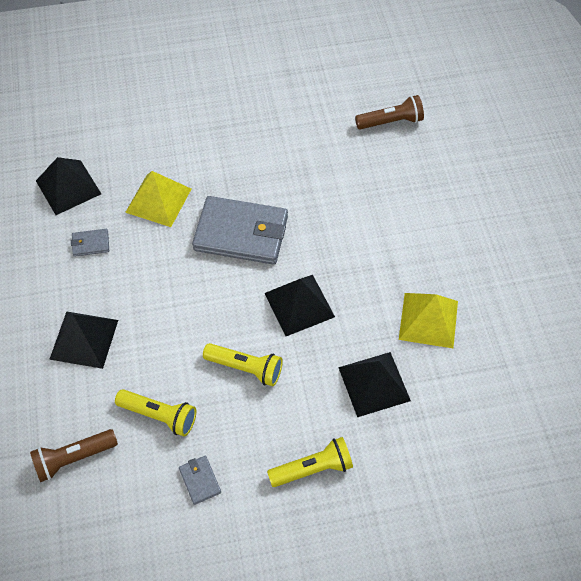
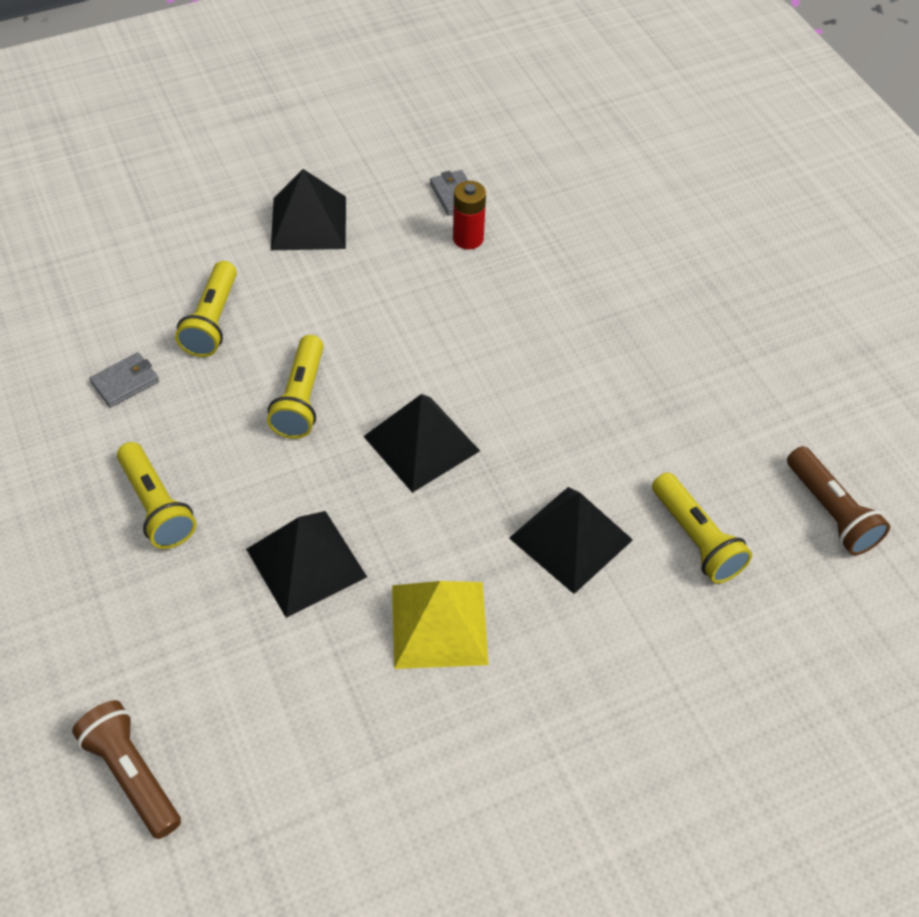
camera: 75 degrees right, 5 degrees down
brown flashlight [30,429,118,482] -> brown flashlight moved to [72,700,181,839]
black pyramid [36,157,101,215] -> black pyramid moved to [509,487,633,594]
yellow pyramid [125,171,191,227] -> none
grey wallet [192,196,288,265] -> none
none -> red battery [453,181,486,250]
none -> yellow flashlight [652,472,752,584]

